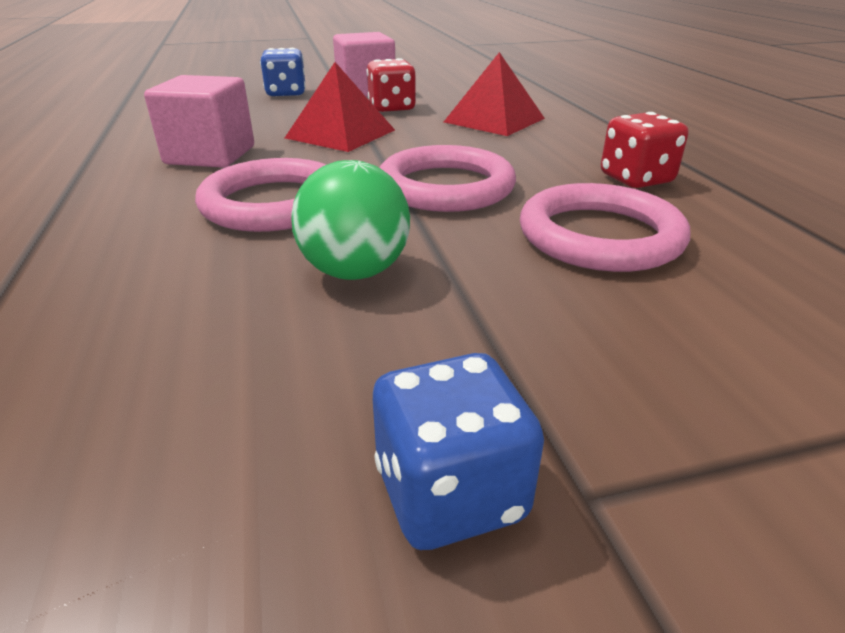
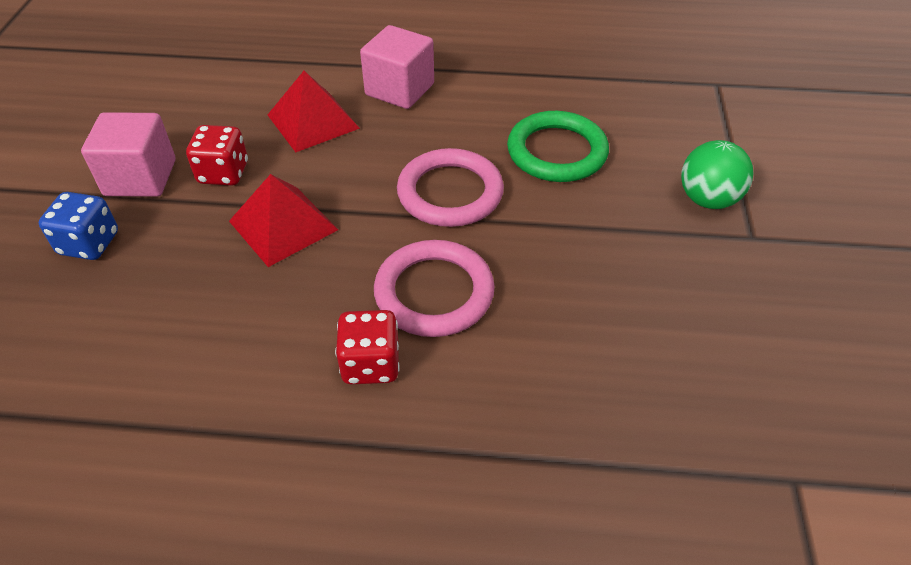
camera: 70 degrees left, 15 degrees up
pink cube [144,75,254,168] -> pink cube moved to [360,25,434,109]
green ball [291,160,410,280] -> green ball moved to [681,140,754,209]
blue dice [373,353,544,550] -> none
pink ring [520,183,690,272] -> green ring [507,111,609,182]
red dice [601,112,689,188] -> red dice moved to [335,310,400,385]

